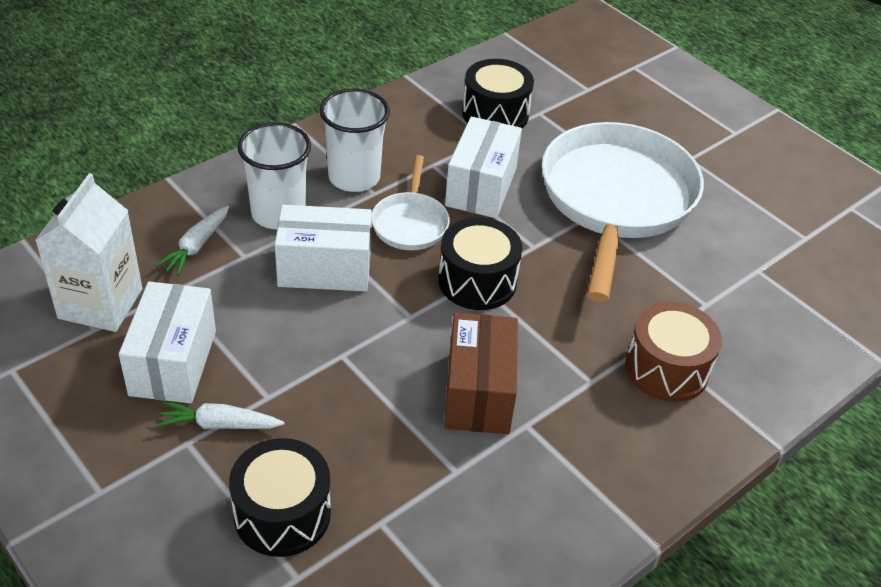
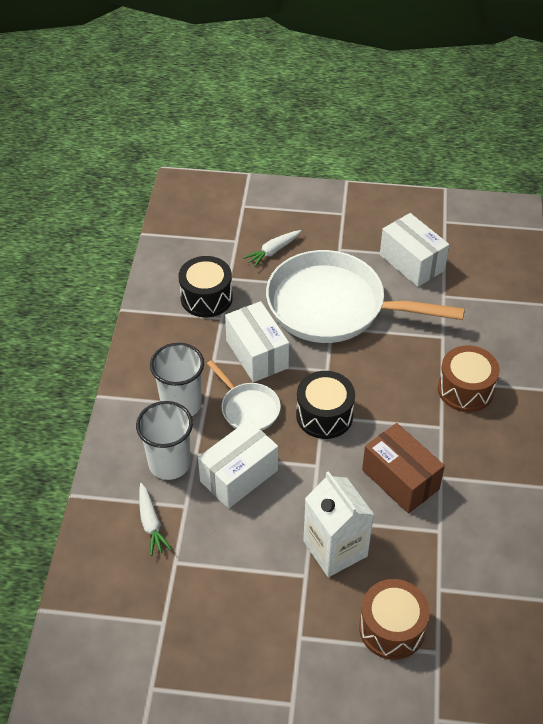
camera: 40 degrees left, 5 degrees up
white carton [35,173,143,332] -> white carton moved to [303,471,374,577]
white box [119,281,216,404] -> white box moved to [380,213,449,287]
white carrot [156,401,284,429] -> white carrot moved to [243,230,301,267]
black drum [229,438,331,557] -> brown drum [359,579,430,660]
white pan [542,122,704,302] -> white pan turned 45 degrees counterclockwise [266,250,465,343]

